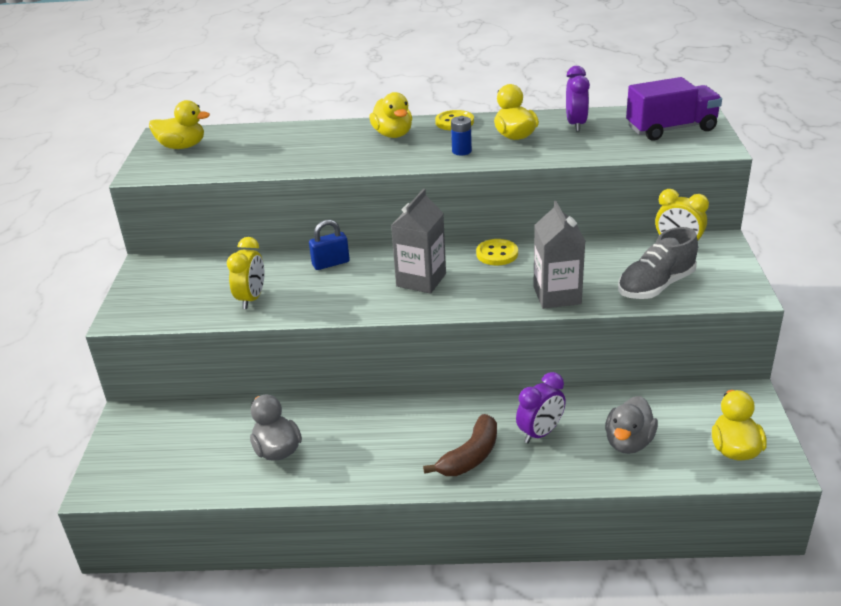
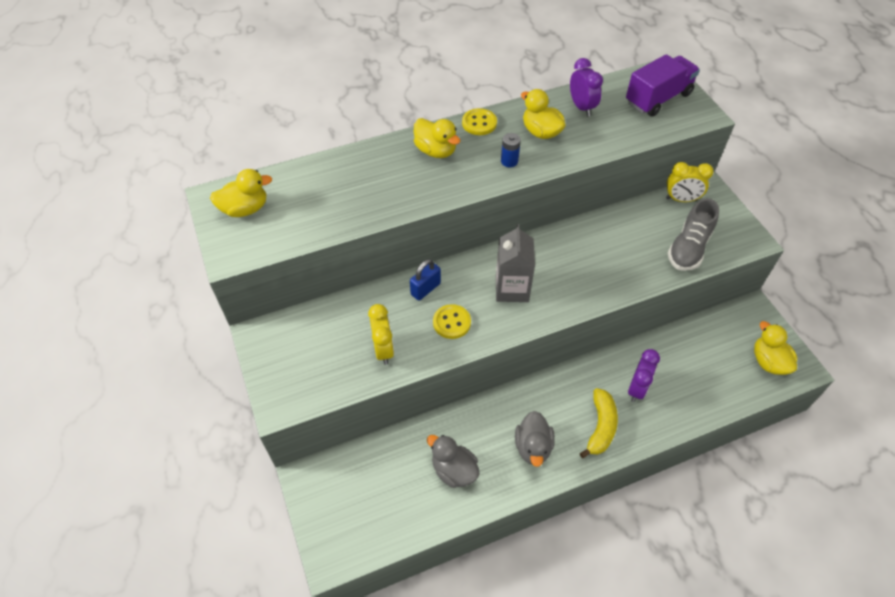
camera: 25 degrees left, 20 degrees up
brown banana [423,414,497,476] -> yellow banana [580,388,618,458]
yellow button [476,239,518,265] -> yellow button moved to [433,304,471,339]
grey carton [533,201,585,309] -> none
grey duck [605,396,658,454] -> grey duck moved to [515,411,555,467]

